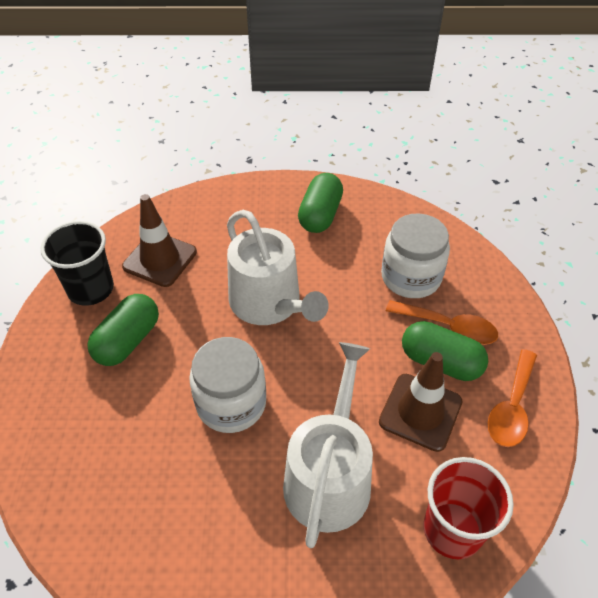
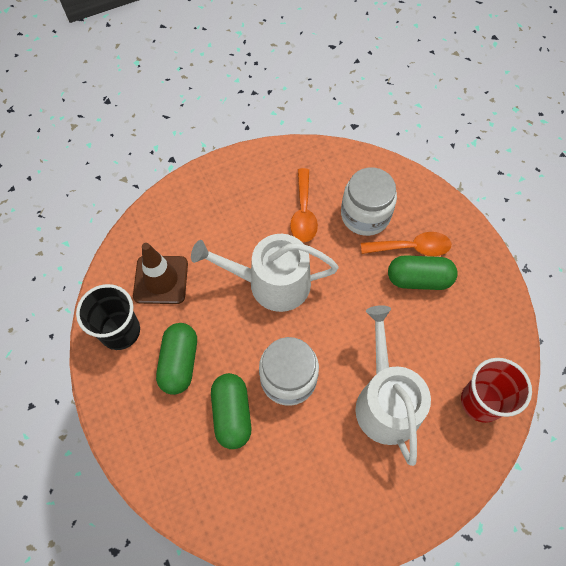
camera: 25 degrees left, 15 degrees up
white watering can [227,210,329,325] -> white watering can turned 150 degrees clockwise [191,234,339,312]
green capsule [298,173,343,233] -> green capsule moved to [211,373,251,449]
brown traffic cone [379,352,462,452] -> none
orange spoon [488,349,537,447] -> orange spoon moved to [290,168,318,242]

